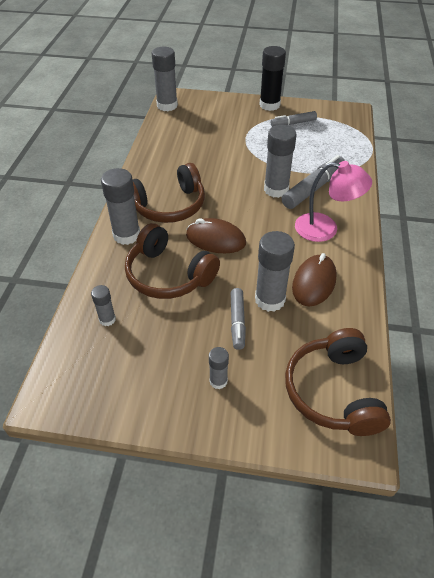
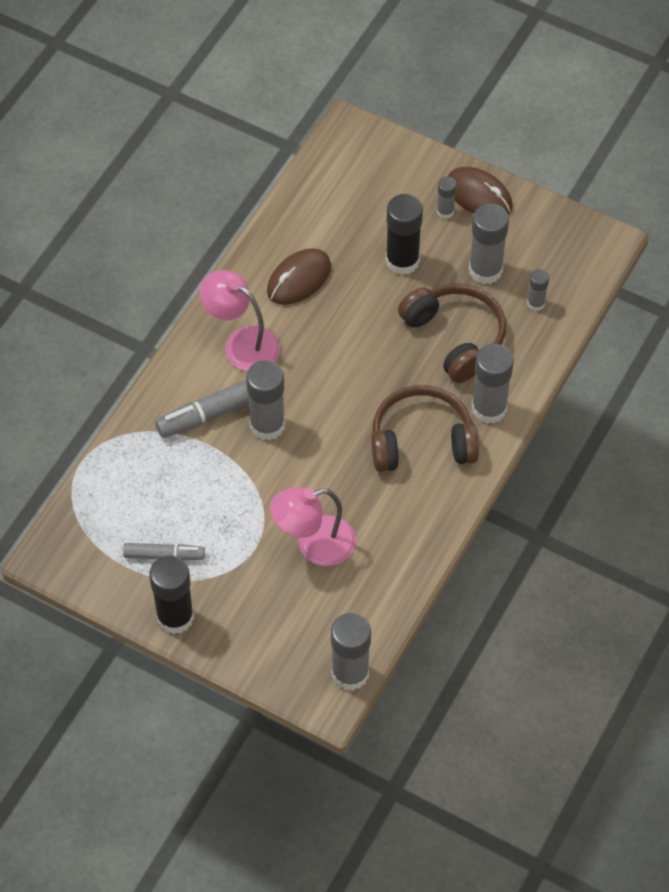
camera: 160 degrees left, 10 degrees up
brown mouse [186,218,246,253] -> brown mouse moved to [448,167,512,214]
grey marker [231,288,246,350] -> black glue stick [386,194,423,275]
grey glue stick [255,231,295,312] -> grey glue stick moved to [469,203,509,284]
brown headphones [285,328,391,436] -> none
none -> pink lamp [270,487,356,566]

